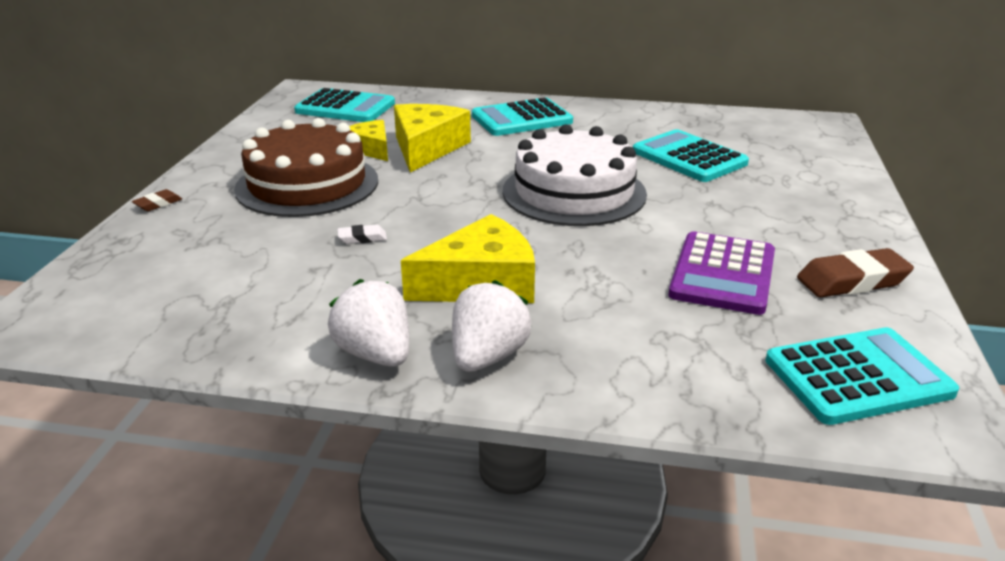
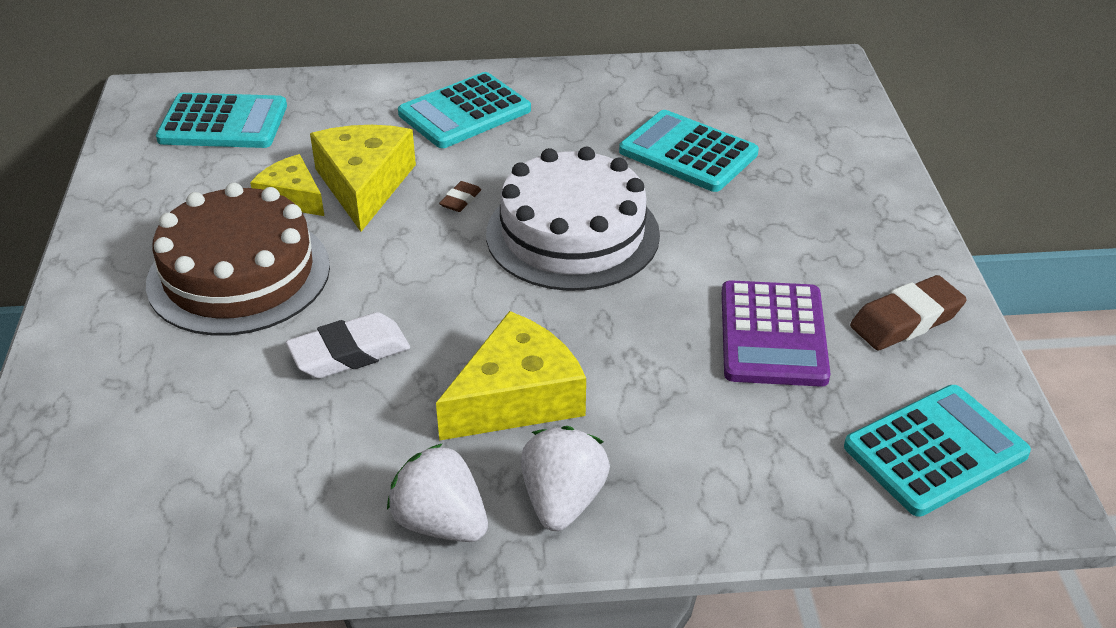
camera: 15 degrees left, 10 degrees up
brown eraser [132,189,182,211] -> brown eraser moved to [439,181,481,212]
white eraser [337,225,387,244] -> white eraser [286,312,410,379], size x1.98

